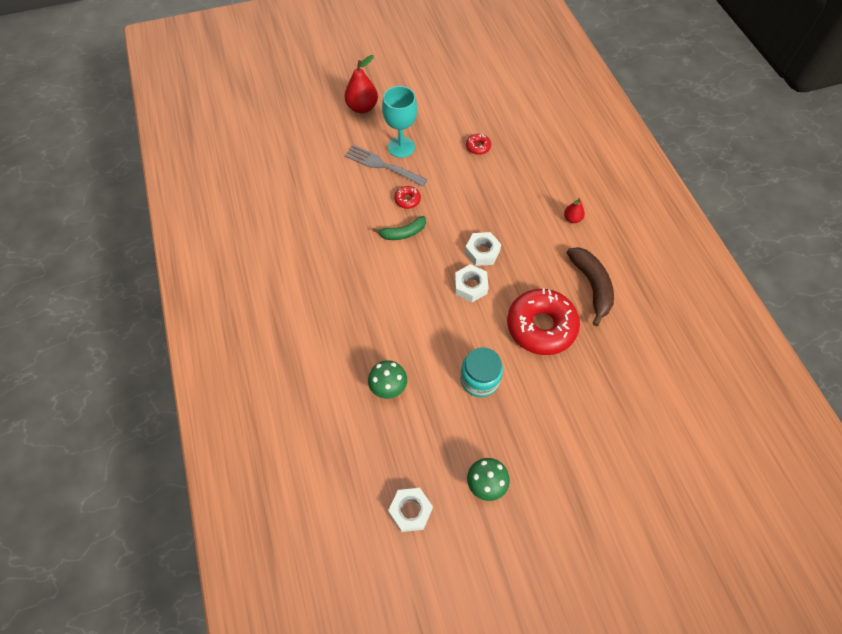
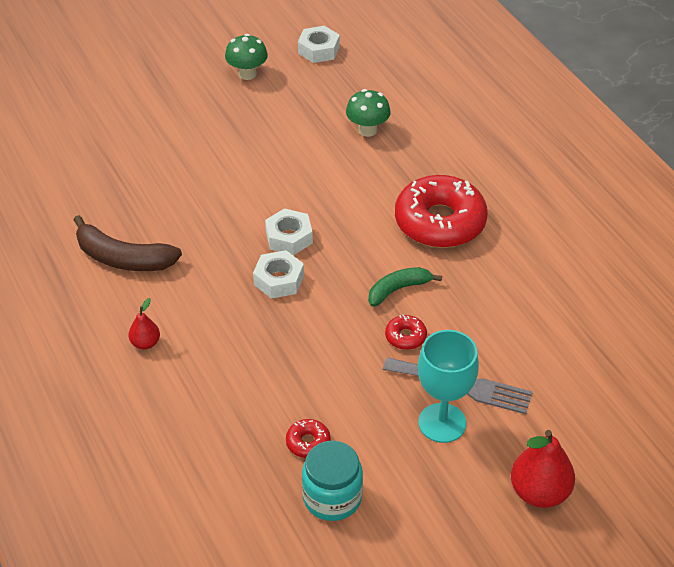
camera: 170 degrees right, 15 degrees down
turquoise jar [460,347,503,397] -> turquoise jar moved to [302,441,363,521]
red donut [507,289,580,355] -> red donut moved to [395,175,488,248]
brown banana [567,247,614,326] -> brown banana turned 45 degrees counterclockwise [73,215,182,271]

